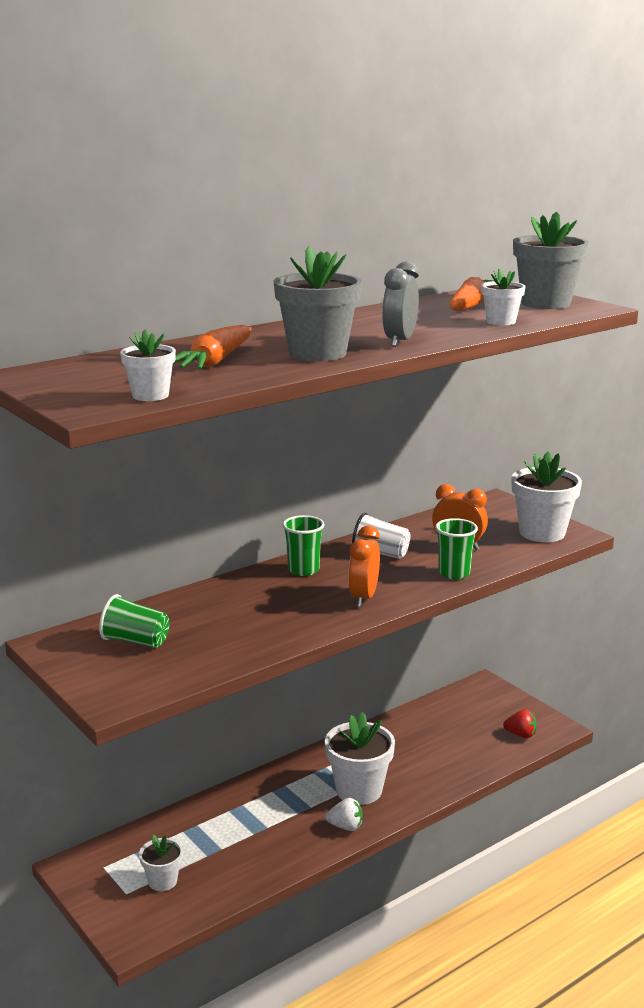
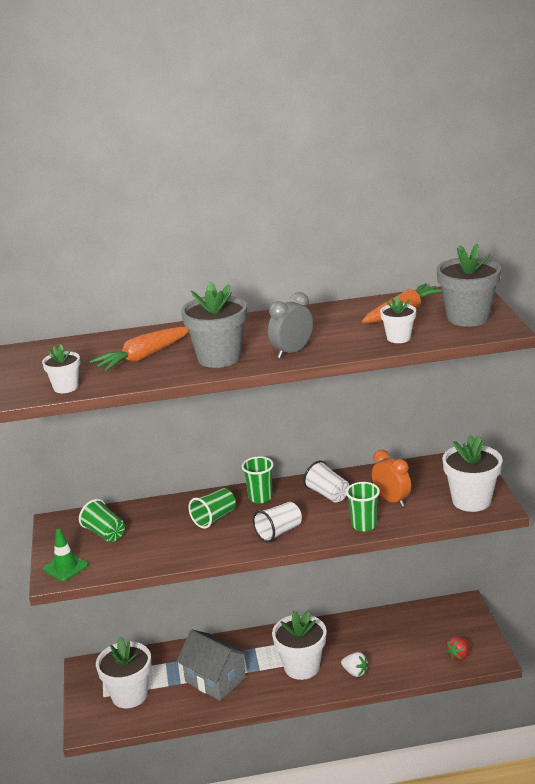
camera: 30 degrees right, 5 degrees up
white flower pot [139,835,183,891] -> white flower pot [96,636,152,708], size x1.80
white strawberry [326,798,363,831] -> white strawberry moved to [341,652,369,677]
orange clock [348,526,380,607] -> white cup [253,502,302,543]
red strawberry [503,709,537,738] -> red strawberry turned 90 degrees clockwise [446,637,470,661]
none -> green traffic cone [43,529,88,581]
none -> grey house [177,629,249,701]
none -> green cup [188,488,236,529]

